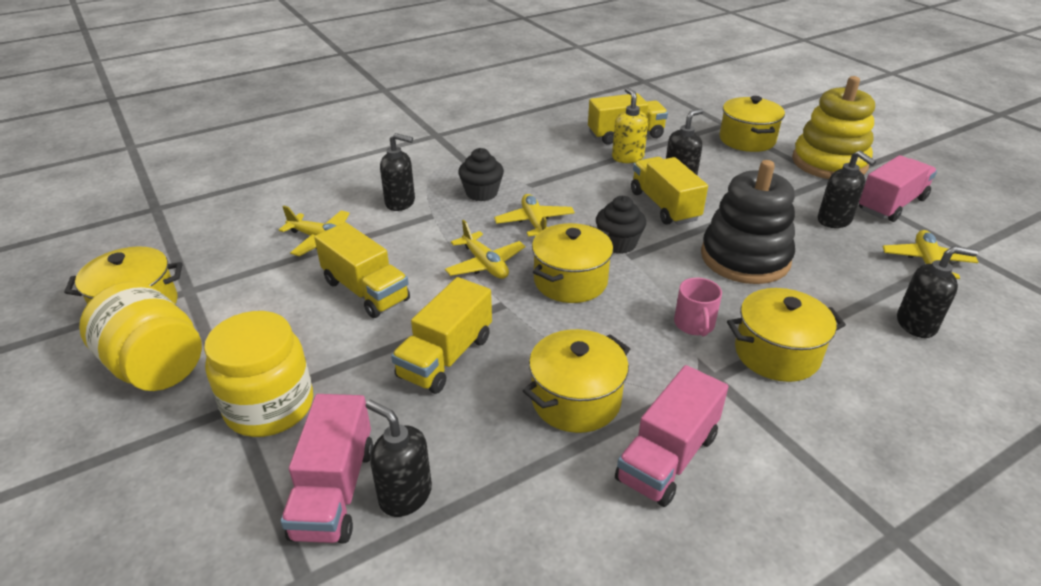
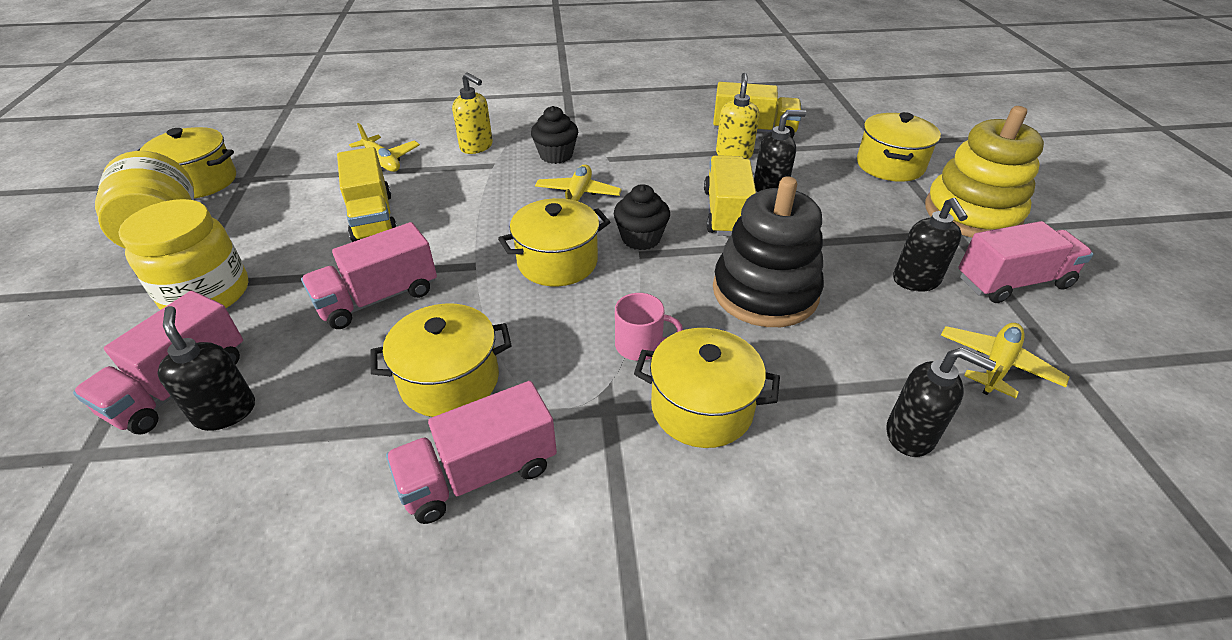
camera: 25 degrees right, 5 degrees up
black soap dispenser [380,133,415,211] -> yellow soap dispenser [452,72,493,154]
yellow truck [391,277,492,394] -> pink truck [301,222,437,329]
yellow plane [445,220,525,279] -> none
pink mug [674,277,722,337] -> pink mug turned 105 degrees counterclockwise [615,293,683,361]

